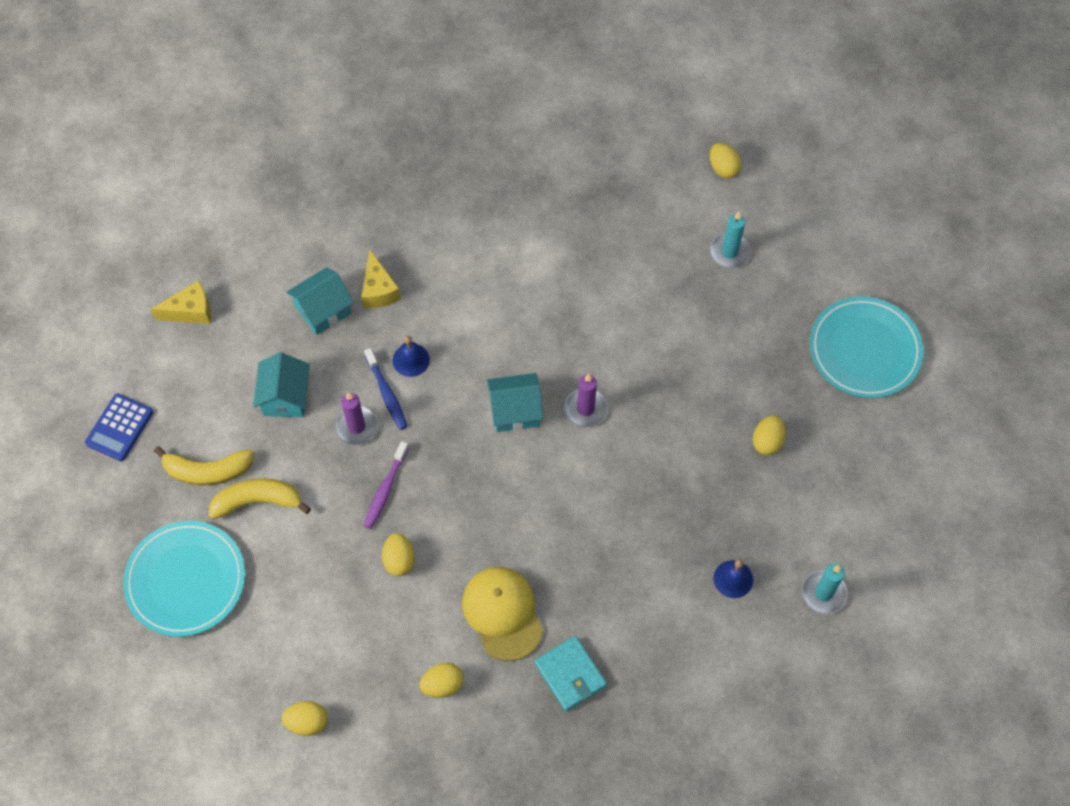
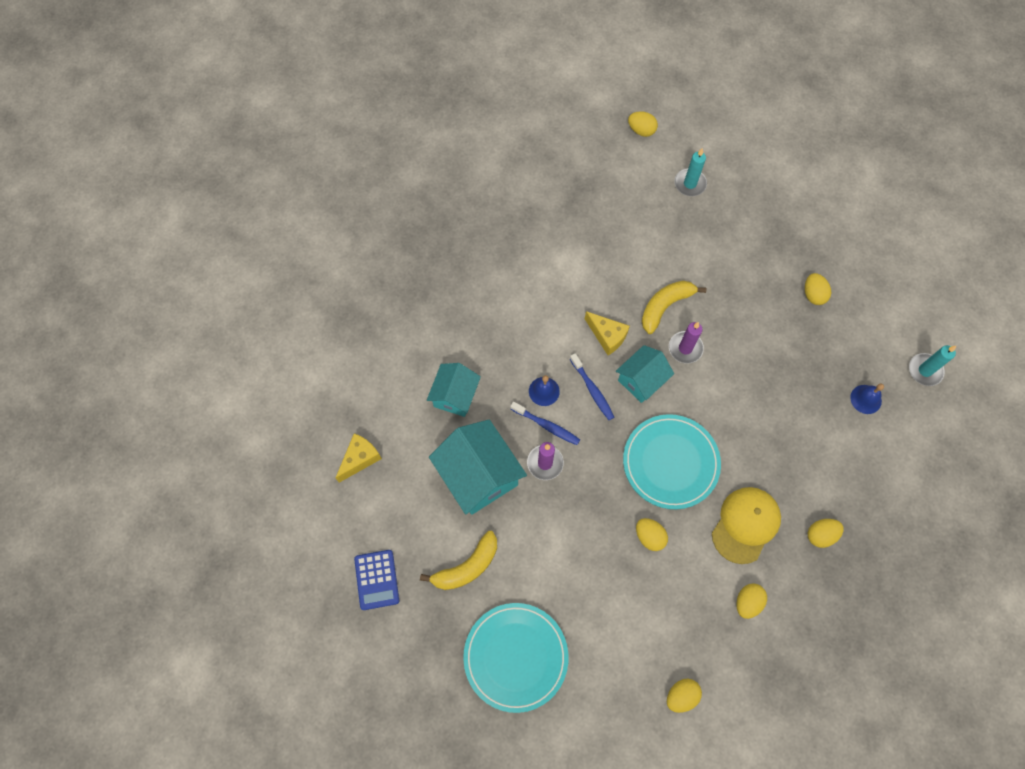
camera: 35 degrees left, 5 degrees up
yellow banana [209,478,311,519] -> yellow banana moved to [642,281,706,334]
turquoise house [253,352,310,417] -> turquoise house [429,419,527,515], size x1.62
yellow cheese [361,249,401,308] -> yellow cheese moved to [585,311,630,355]
purple toothbrush [364,441,409,529] -> none
yellow cap [462,567,543,661] -> yellow cap turned 90 degrees clockwise [712,487,781,564]
turquoise wallet [534,636,607,711] -> yellow egg [808,519,844,548]
turquoise plate [809,296,924,398] -> turquoise plate moved to [623,414,721,509]
none -> blue toothbrush [570,353,614,420]

